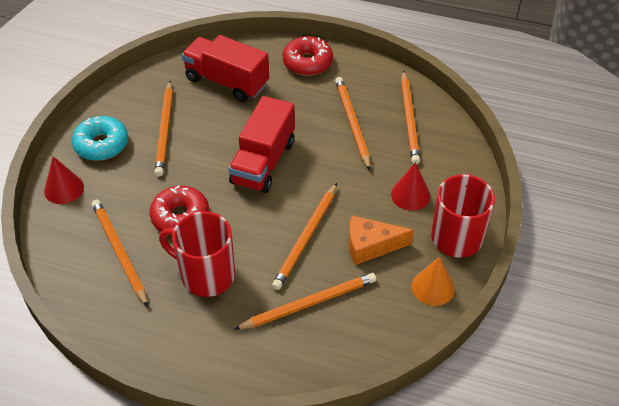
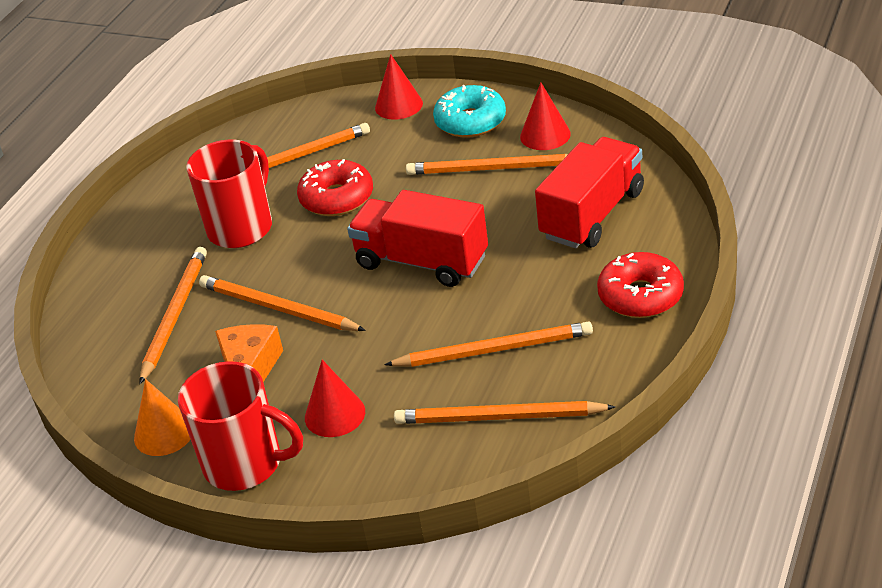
camera: 100 degrees right, 10 degrees down
orange pencil [234,273,376,330] -> orange pencil turned 150 degrees counterclockwise [140,247,207,384]
none -> red cone [520,82,571,150]

